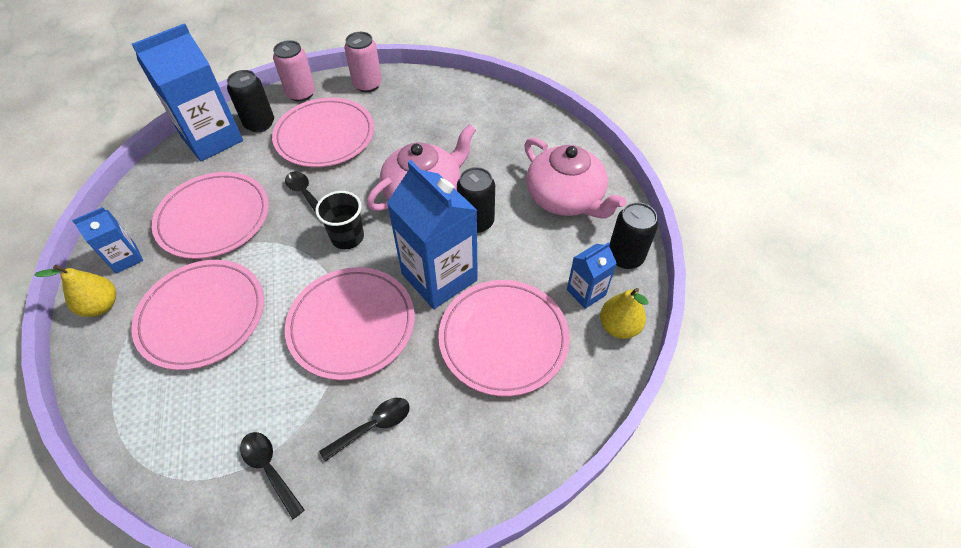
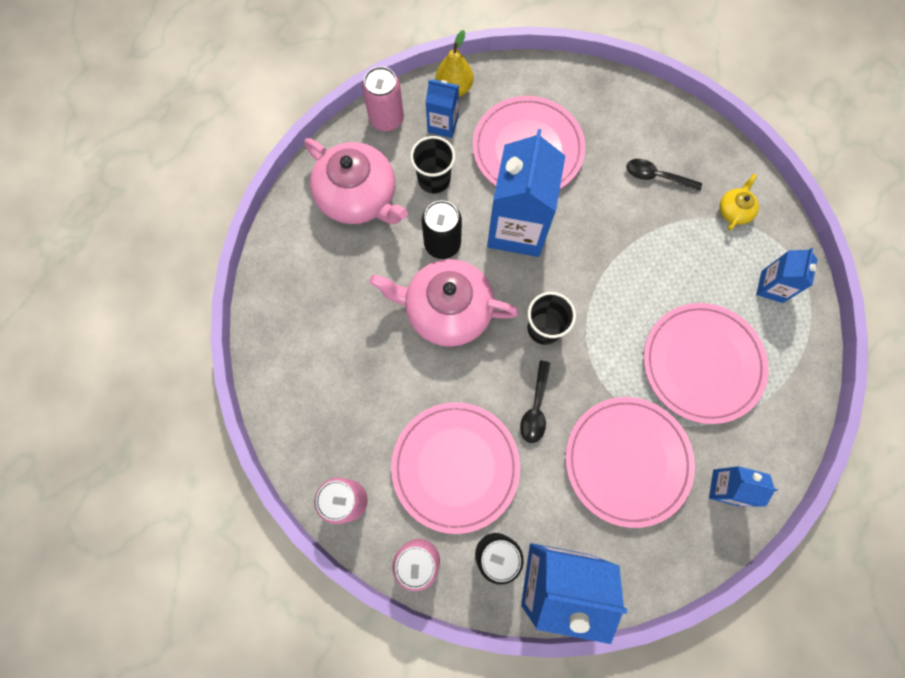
camera: 130 degrees left, 20 degrees up
yellow pear [34,265,116,317] -> none
black spoon [240,432,305,519] -> yellow teapot [720,174,759,231]
pink plate [285,267,415,380] -> none
pink teapot [524,138,626,219] -> pink teapot turned 120 degrees clockwise [304,138,408,224]
black can [609,202,658,269] -> pink can [362,66,404,131]
none -> black cup [410,136,455,193]
none -> blue carton [756,248,818,303]

